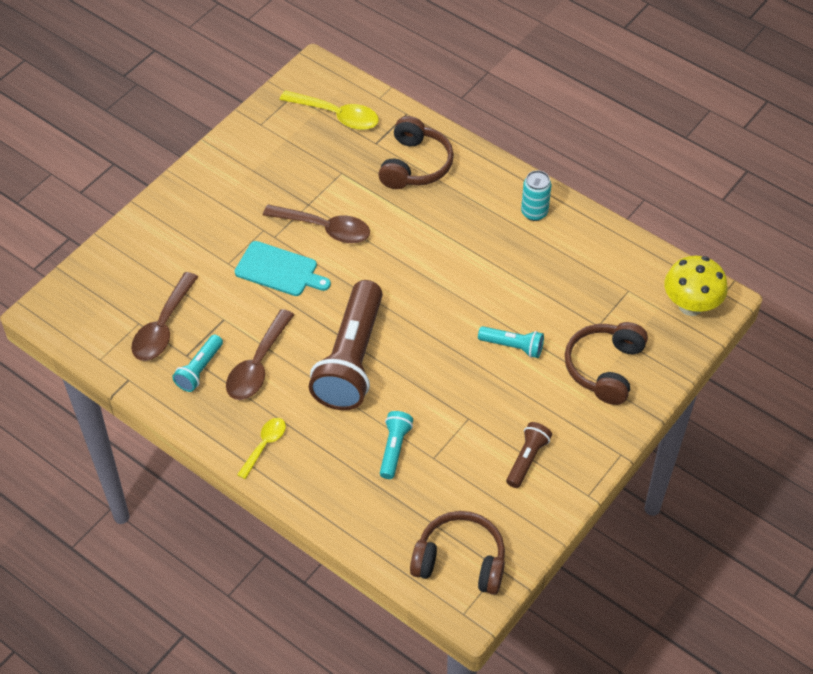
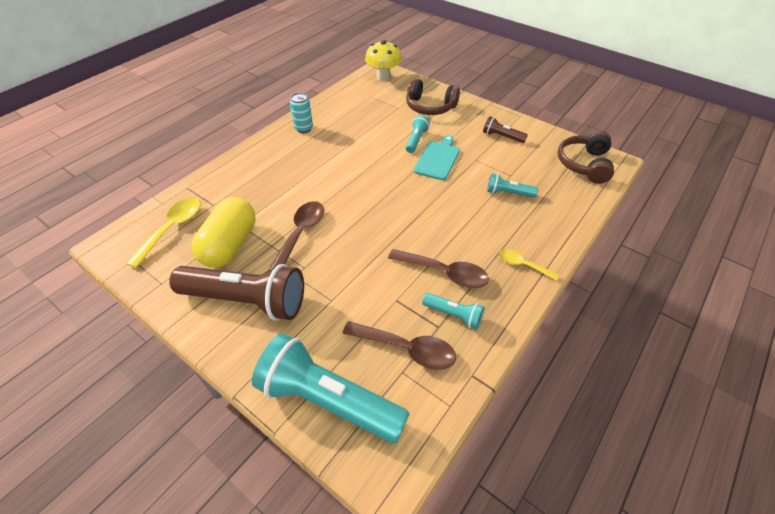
camera: 90 degrees left, 5 degrees down
turquoise cutting board [235,241,331,296] -> turquoise cutting board moved to [414,135,460,180]
brown flashlight [309,280,383,410] -> brown flashlight moved to [169,264,304,321]
brown headphones [378,116,454,189] -> none
none -> yellow capsule [192,197,256,268]
none -> turquoise flashlight [252,333,410,443]

